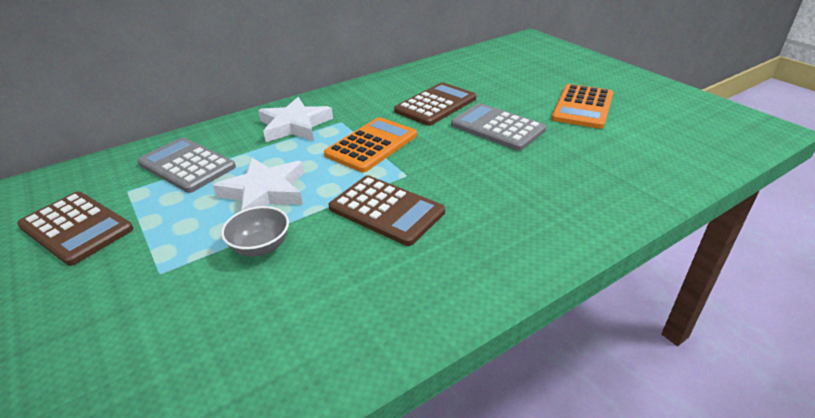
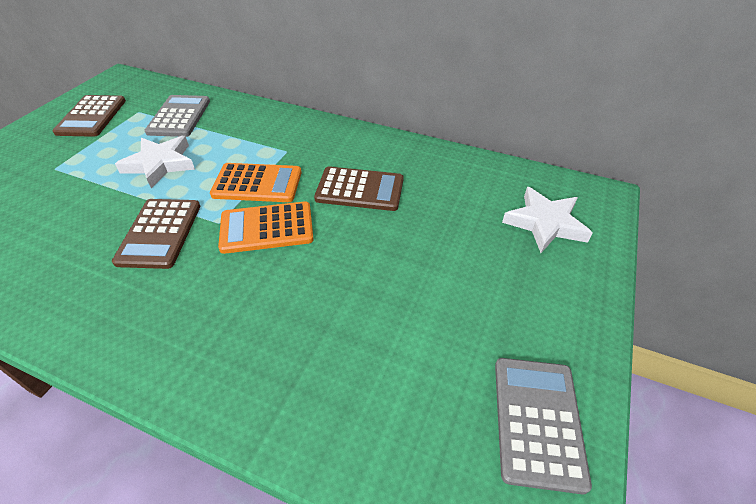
camera: 55 degrees right, 10 degrees up
grey bowl [221,206,289,257] -> none
white star [258,97,333,142] -> white star moved to [502,187,593,253]
grey calculator [451,103,546,151] -> grey calculator moved to [495,358,592,495]
orange calculator [552,84,613,129] -> orange calculator moved to [218,201,314,254]

